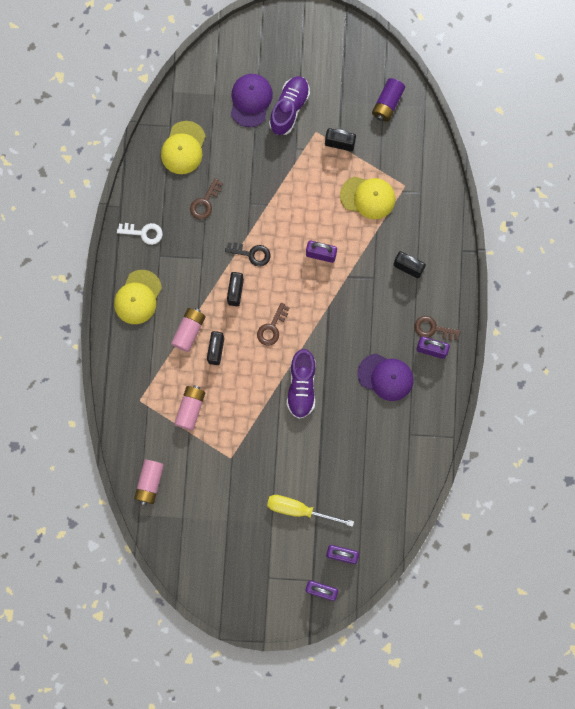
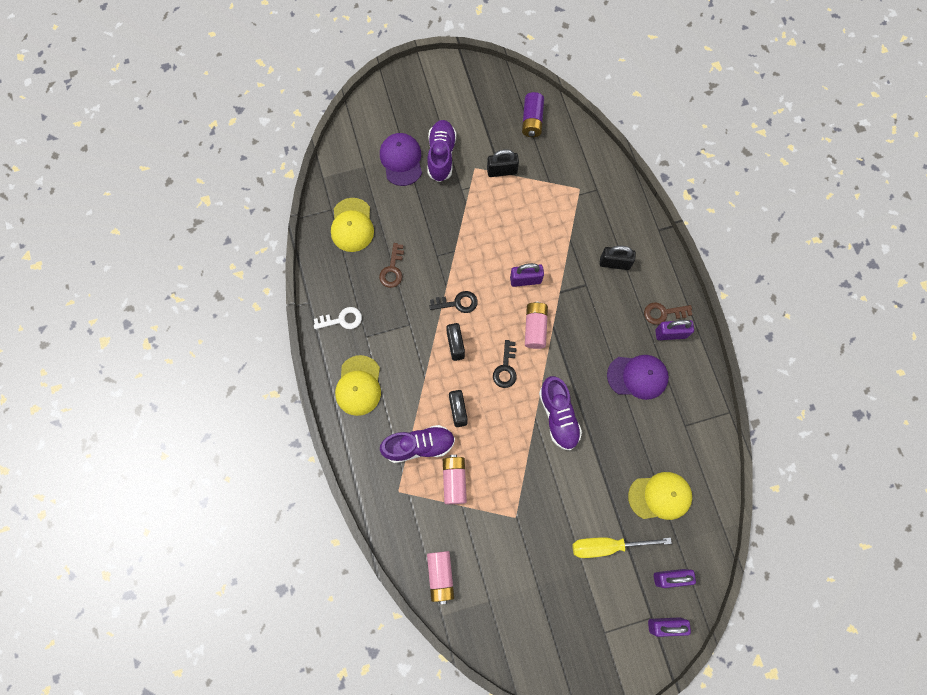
camera: 20 degrees left, 5 degrees down
pink battery [171,308,206,352] -> pink battery moved to [525,302,548,349]
brown key [257,303,289,346] -> black key [493,340,517,388]
yellow cap [340,176,396,219] -> yellow cap moved to [628,472,692,520]
none -> purple shoe [380,425,455,463]

